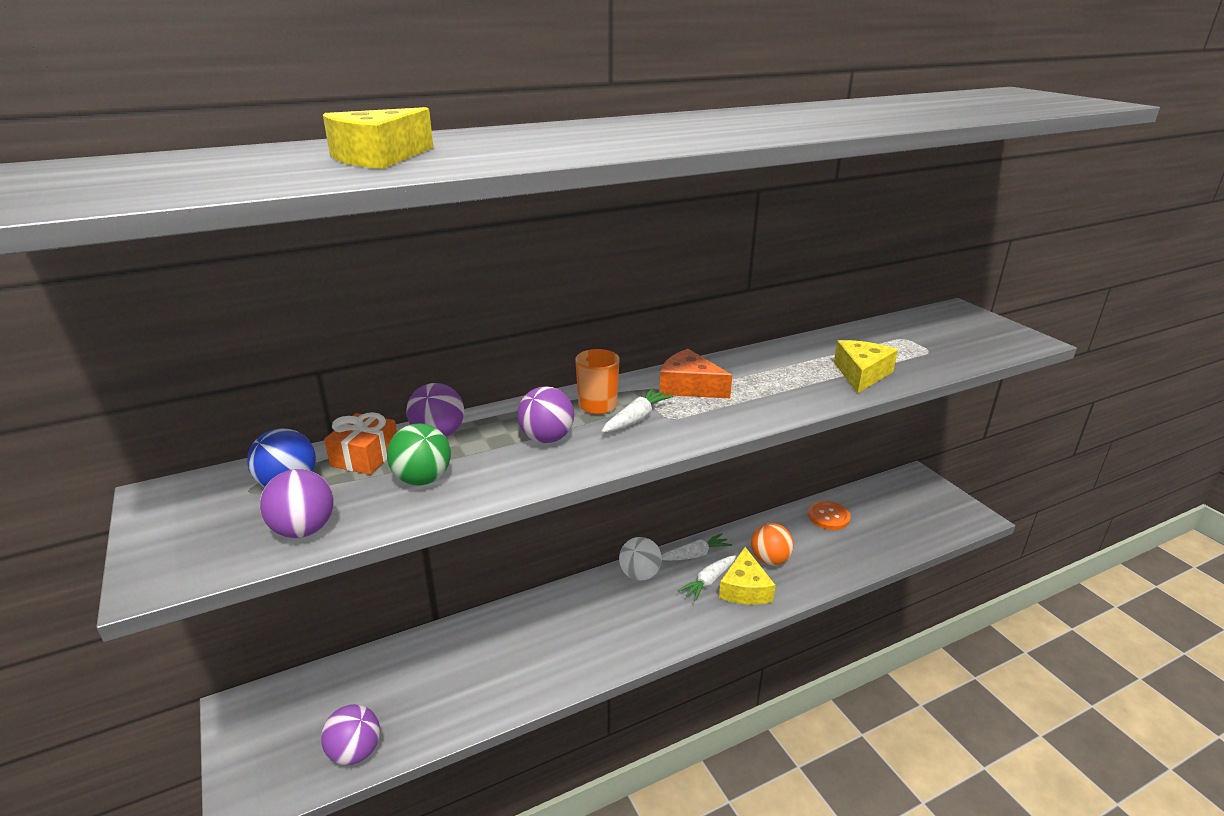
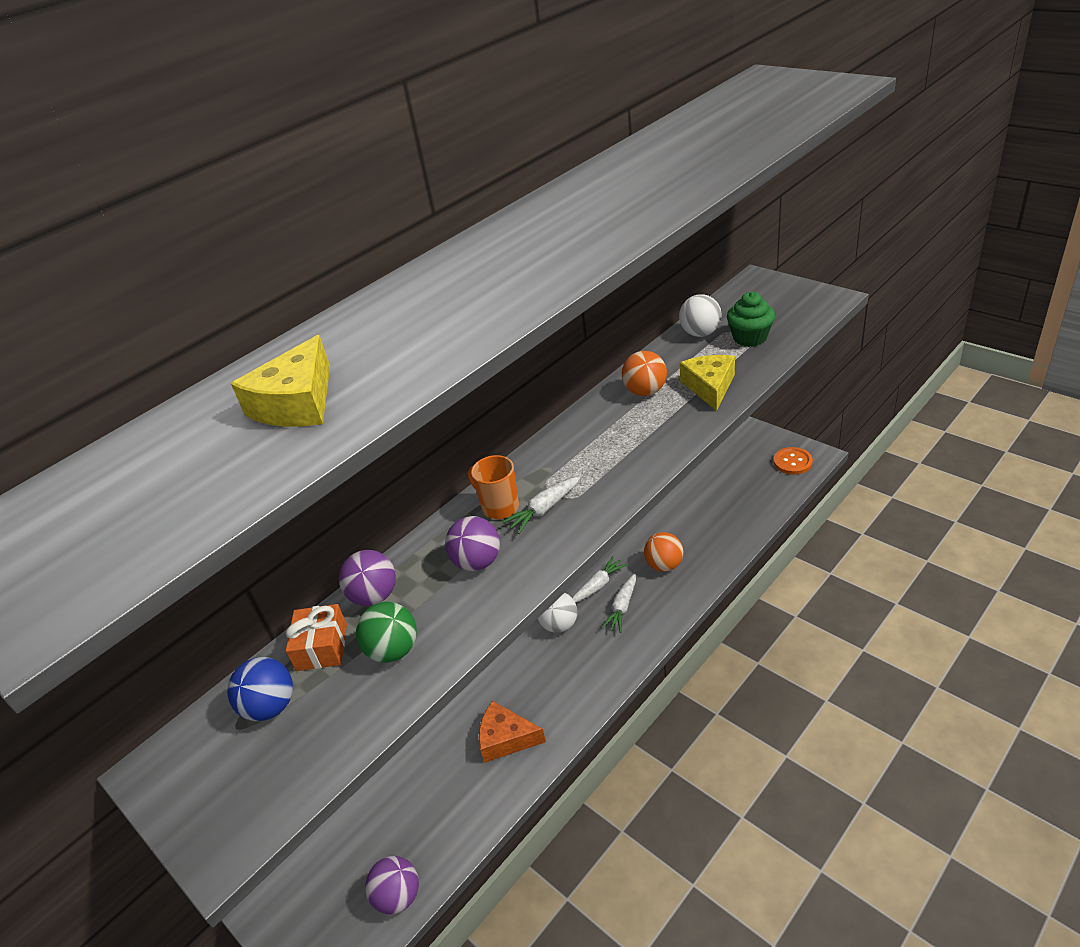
camera: 15 degrees left, 10 degrees up
purple ball [260,469,334,538] -> none
white carrot [601,388,673,433] -> white carrot turned 150 degrees counterclockwise [502,476,580,534]
orange cheese [660,349,732,398] -> orange cheese moved to [479,701,546,763]
yellow cheese [719,547,776,605] -> none
orange button [808,501,851,530] -> orange button moved to [773,447,813,475]
none -> orange ball [622,351,667,396]
none -> white ball [679,294,722,337]
none -> green cupcake [727,292,775,347]

